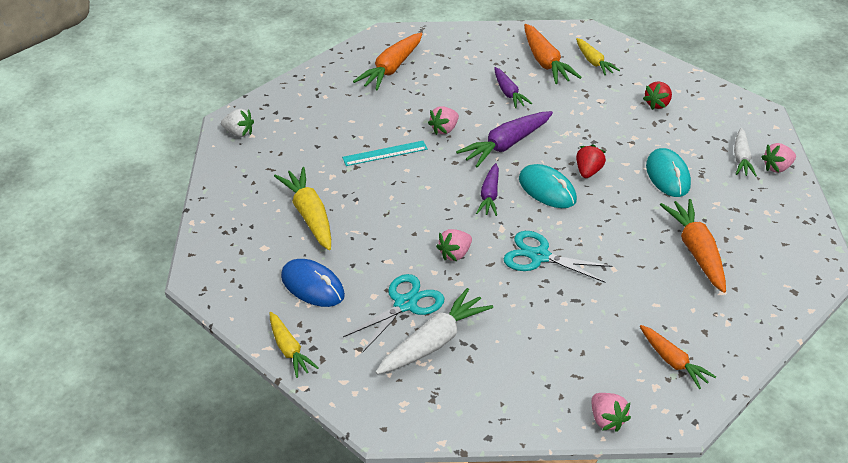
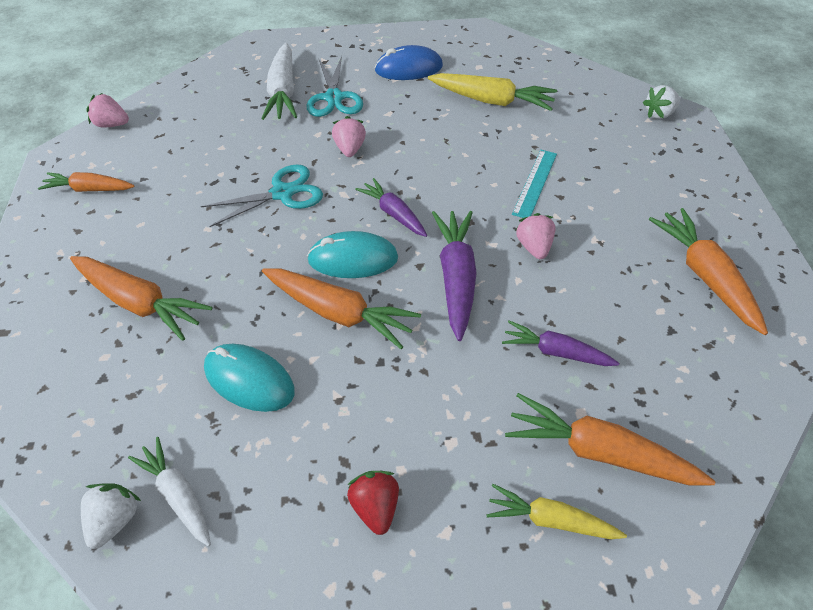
camera: 130 degrees right, 10 degrees up
yellow carrot [269,312,318,378] -> none
red strawberry [576,144,606,178] -> orange carrot [262,268,421,349]
pink strawberry [761,143,796,173] -> white strawberry [81,483,141,549]

